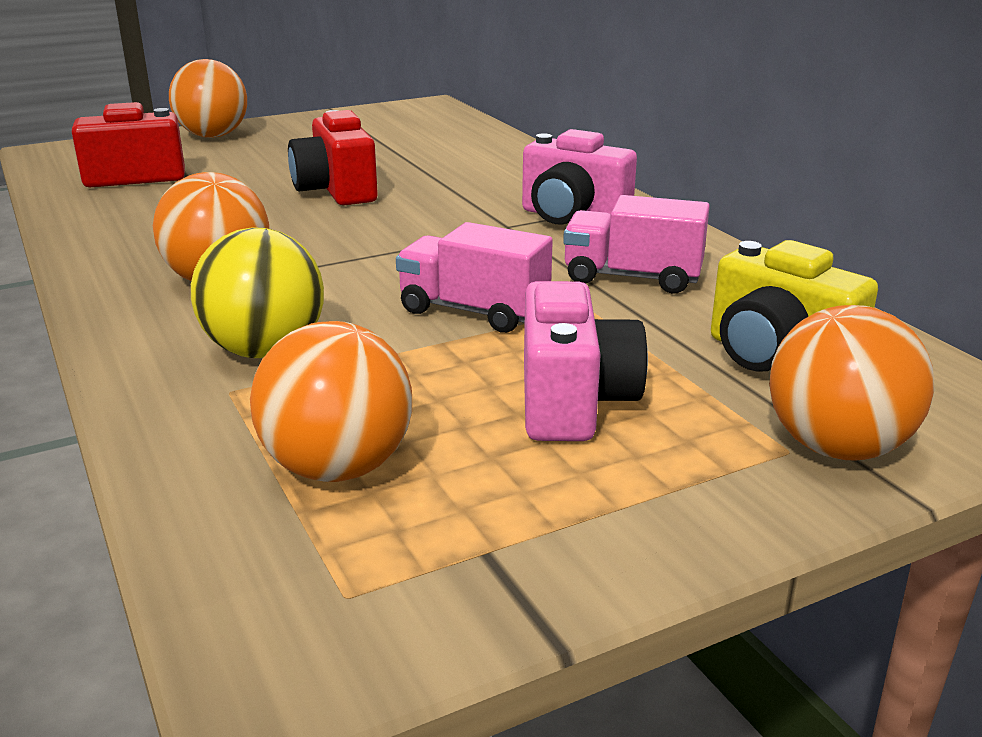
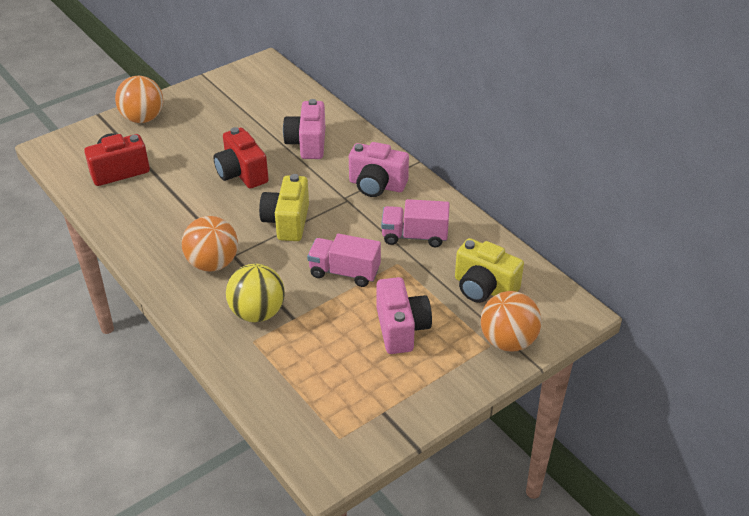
camera: 10 degrees left, 15 degrees up
orange ball [250,321,412,482] -> none
none -> yellow camera [259,174,309,241]
none -> pink camera [283,99,325,159]

